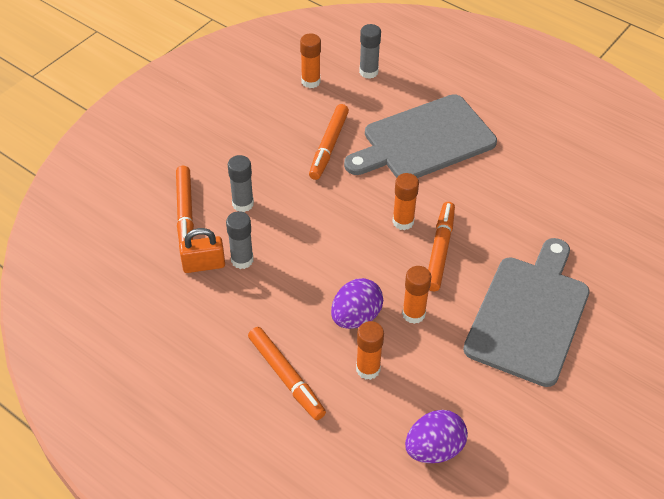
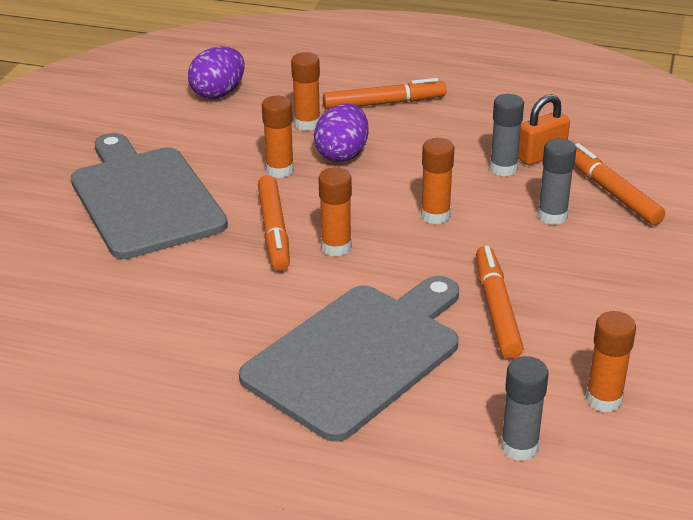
camera: 160 degrees right, 15 degrees down
orange marker [248,327,326,420] -> orange marker turned 135 degrees clockwise [323,78,447,110]
grey cutting board [463,238,590,387] -> grey cutting board turned 150 degrees clockwise [71,133,228,259]
none -> orange glue stick [421,138,454,224]

